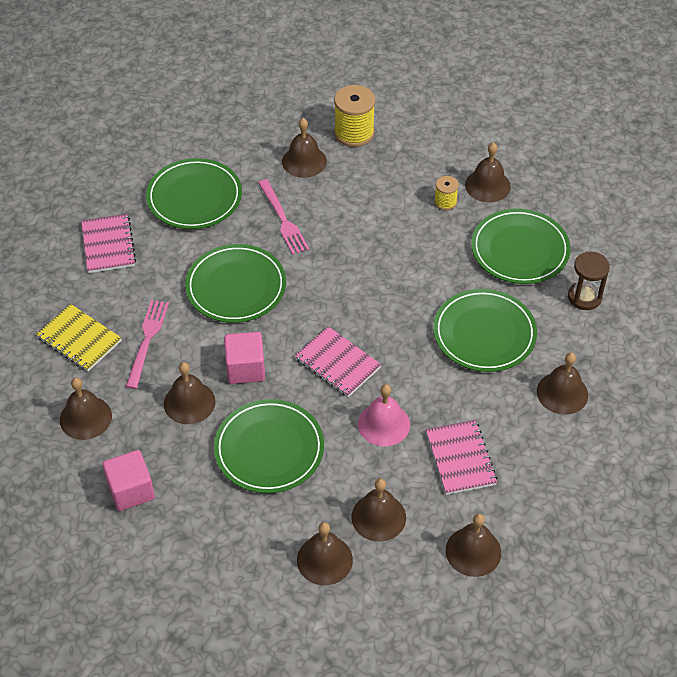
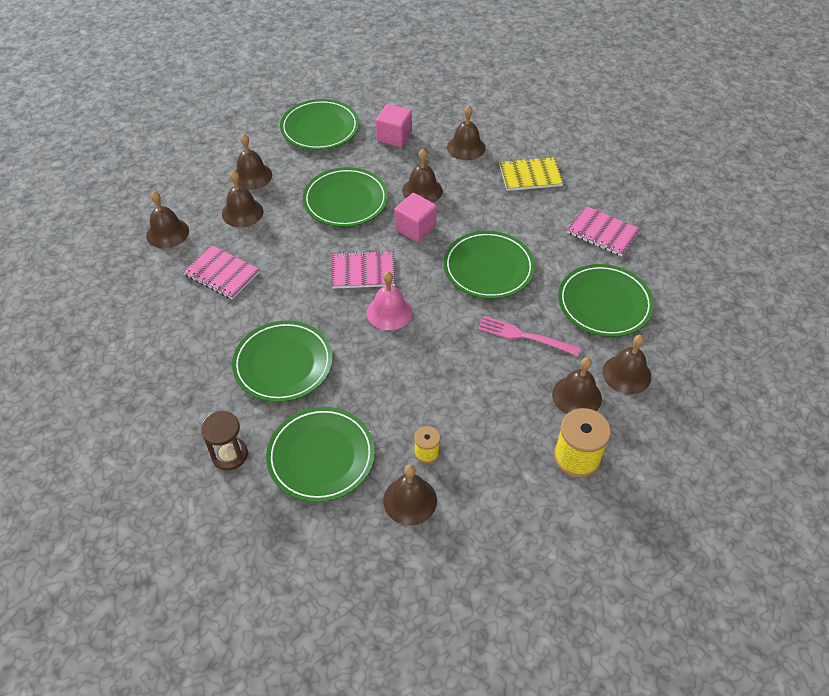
camera: 135 degrees right, 0 degrees up
pink fork [126,300,169,389] -> none
pink bell [358,384,410,447] -> pink bell moved to [367,272,412,330]
brown bell [537,353,588,415] -> brown bell moved to [603,335,651,394]
none -> green plate [280,99,359,150]

